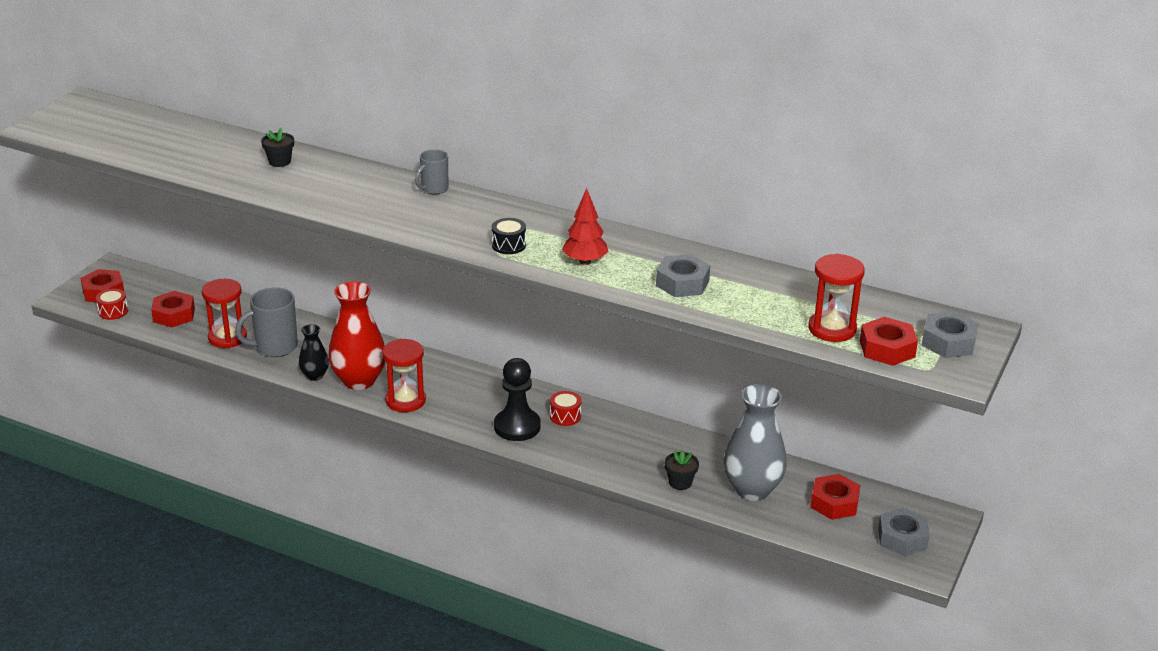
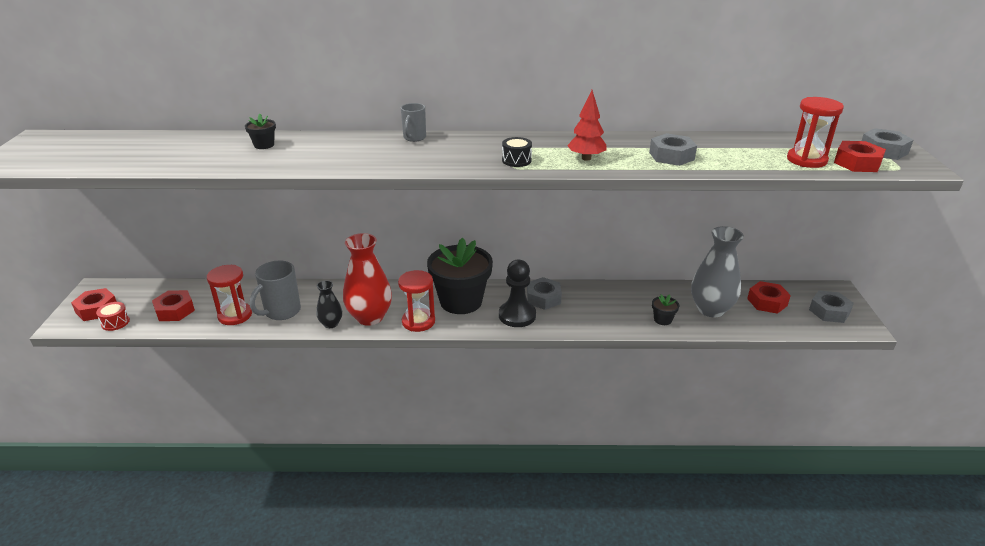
camera: 25 degrees left, 0 degrees up
red drum [550,391,582,426] -> grey nut [527,277,562,310]
none -> black flower pot [427,237,493,314]

